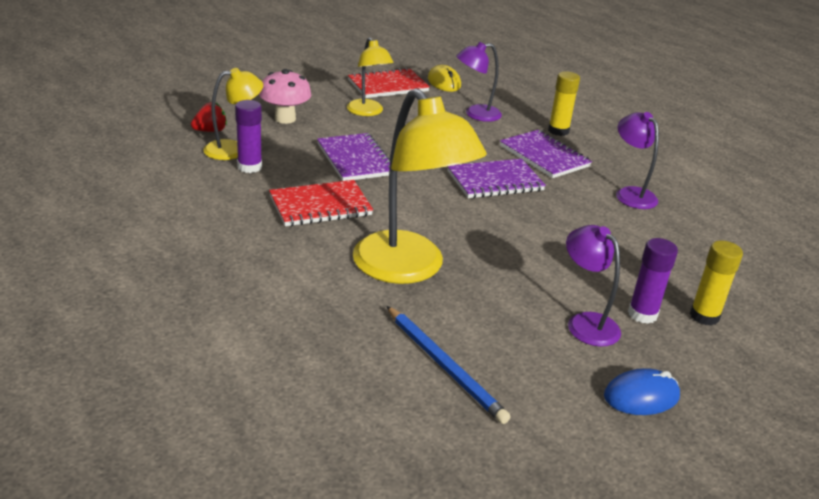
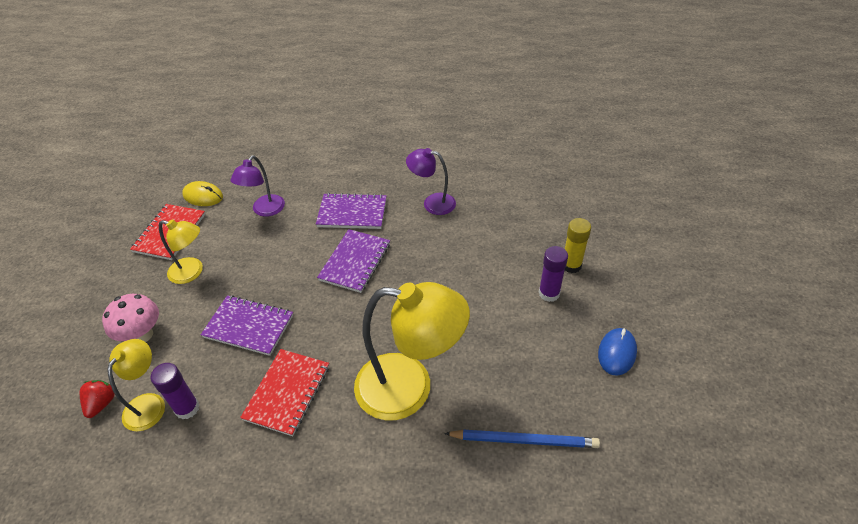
camera: 45 degrees left, 15 degrees up
yellow glue stick [548,71,580,136] -> none
purple lamp [566,225,621,347] -> none

